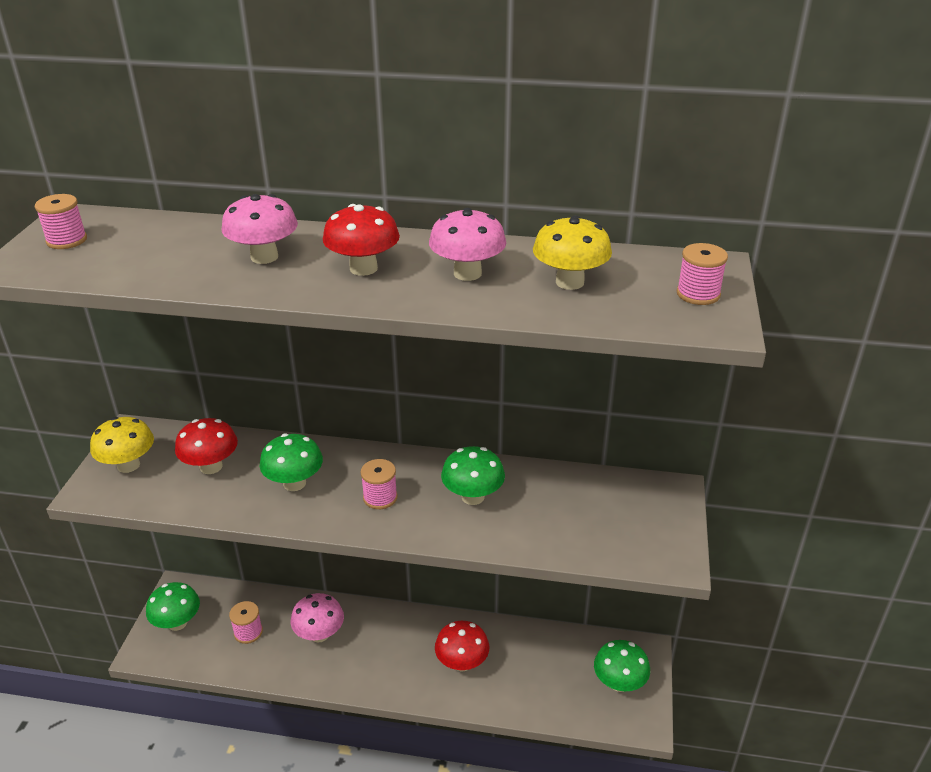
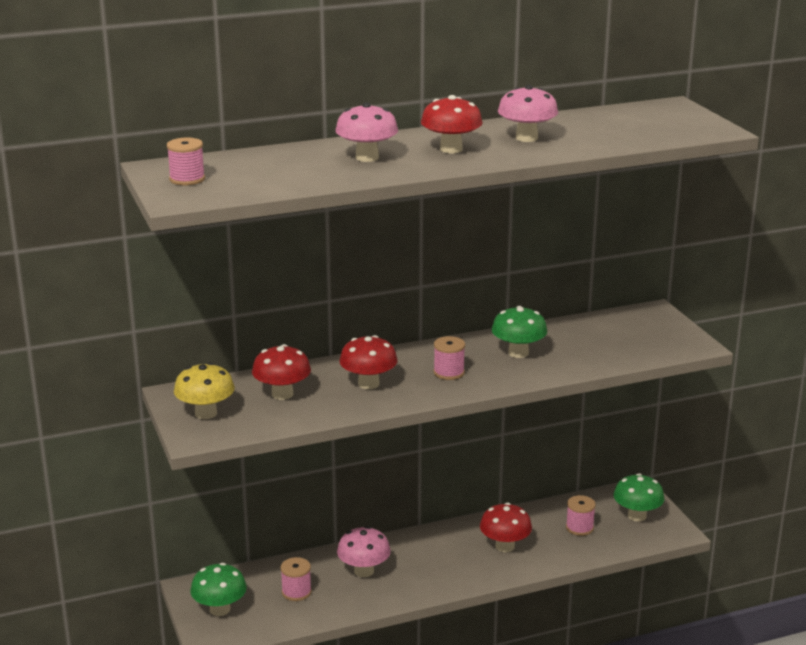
camera: 30 degrees left, 10 degrees down
green mushroom [260,433,323,491] -> red mushroom [339,335,398,389]
yellow mushroom [533,215,612,290] -> none
pink spool [677,243,728,305] -> pink spool moved to [566,495,596,536]

